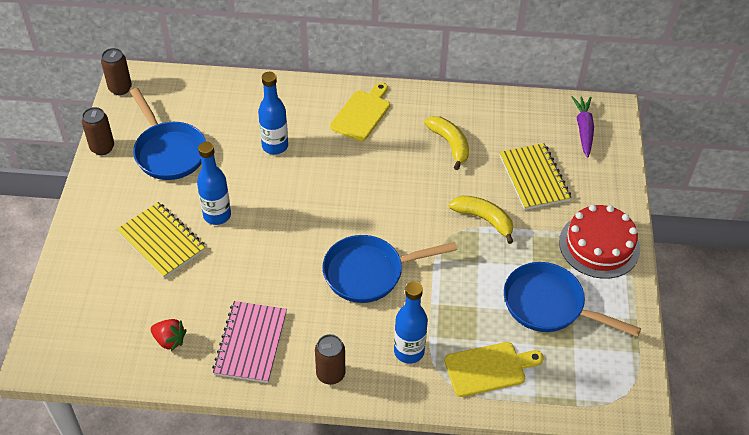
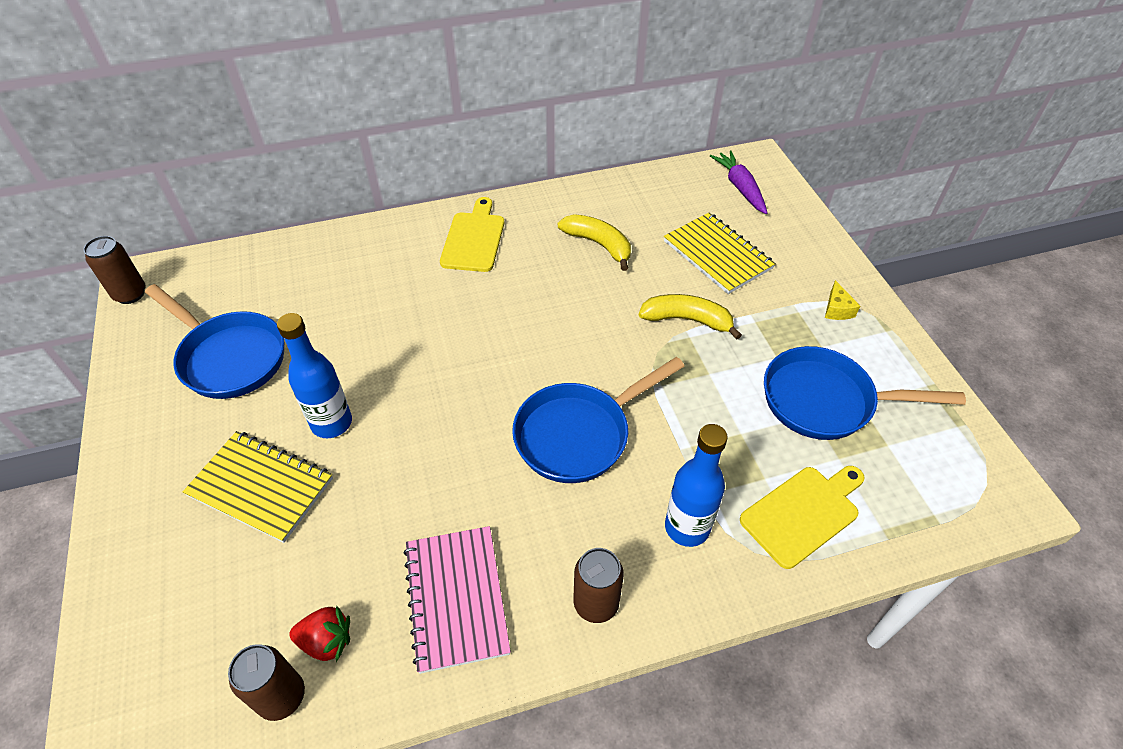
camera: 20 degrees left, 0 degrees up
brown can [82,107,114,155] -> brown can moved to [228,644,305,721]
blue bottle [258,72,288,155] -> none
red cake [559,205,640,279] -> yellow cheese [825,280,860,320]

